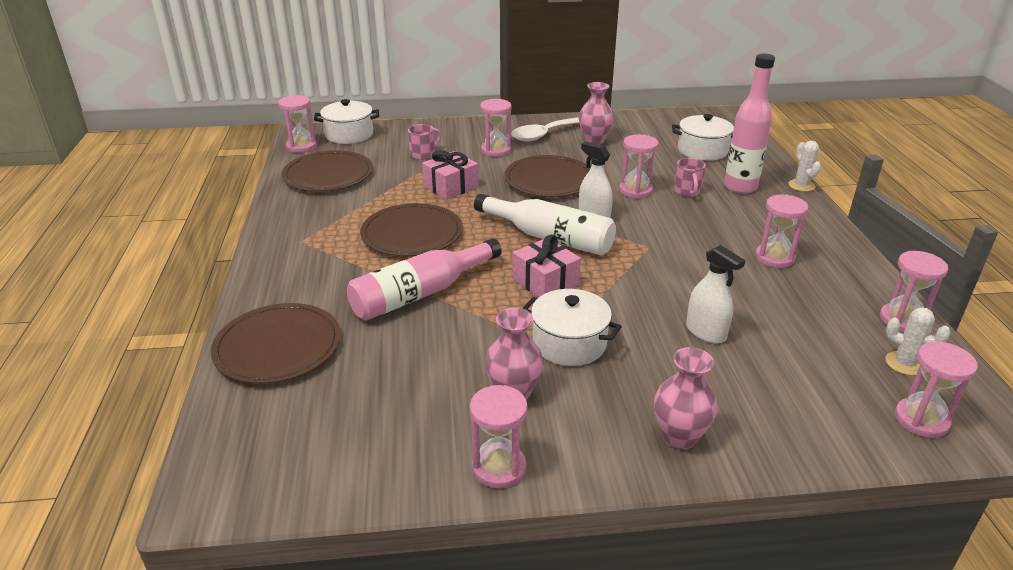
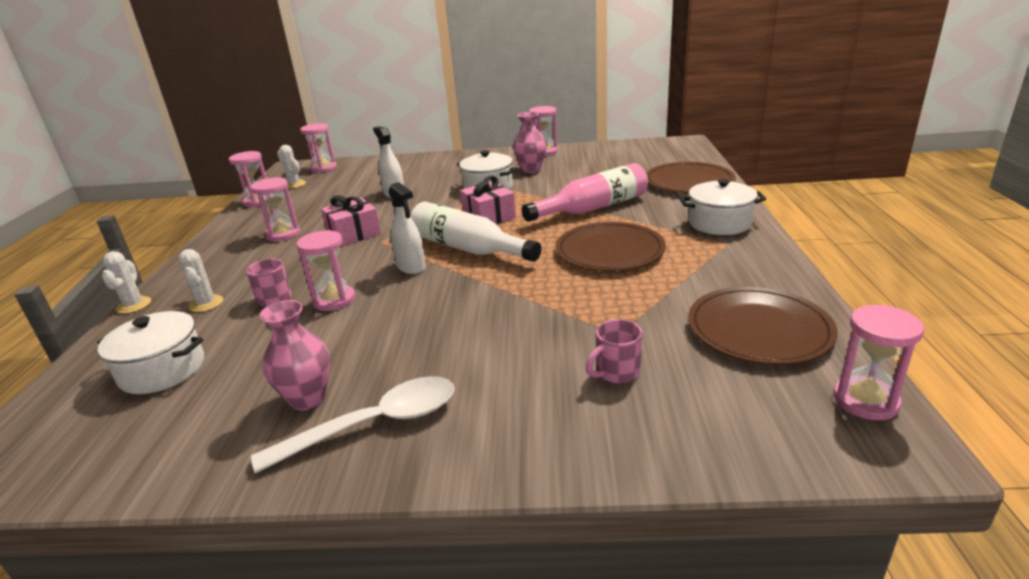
camera: 170 degrees left, 5 degrees down
white pot [314,99,379,144] -> white pot moved to [679,179,766,235]
pink gift [422,150,479,200] -> pink gift moved to [321,195,381,246]
pink hourglass [480,99,511,157] -> none
brown plate [504,155,591,197] -> none
pink vase [654,347,717,449] -> none
pink bottle [724,53,775,194] -> white cactus [178,249,223,312]

